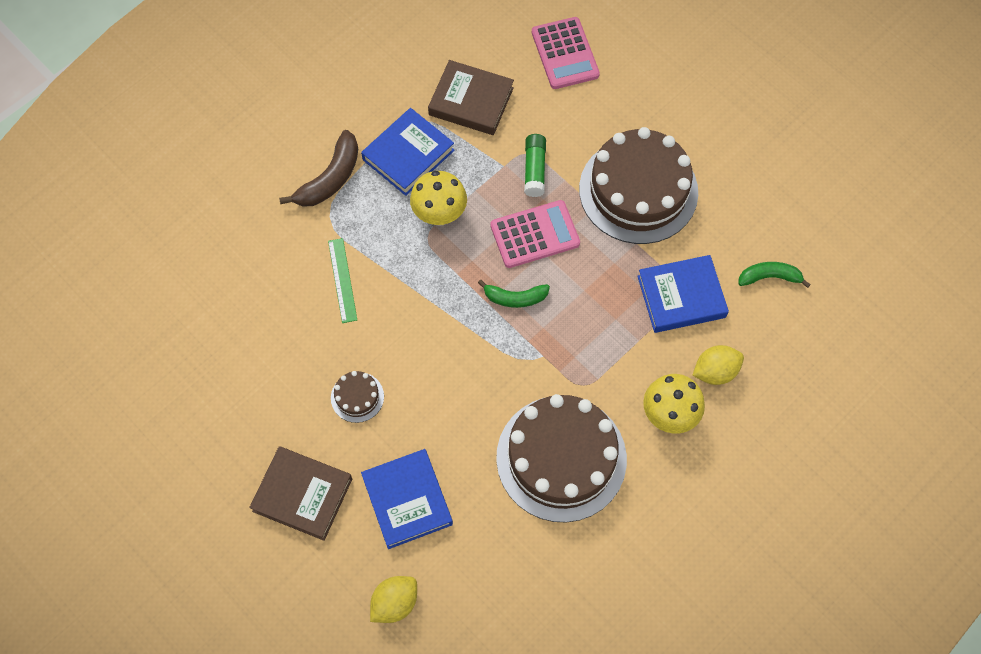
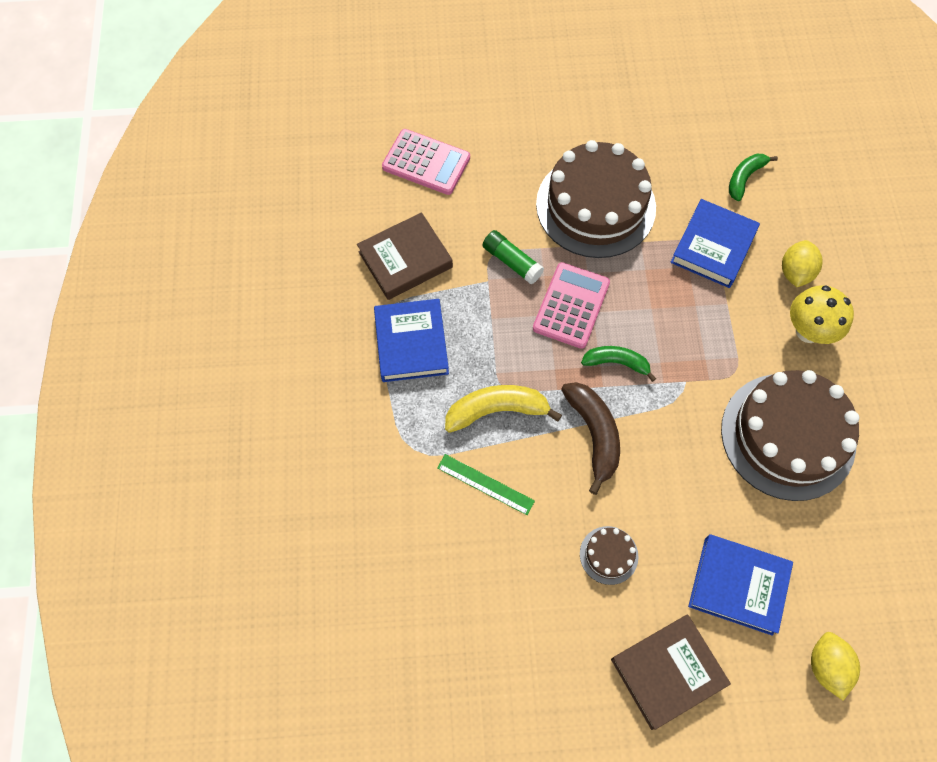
camera: 50 degrees left, 0 degrees up
brown banana [279,130,358,207] -> brown banana moved to [561,382,620,495]
yellow mushroom [410,171,467,226] -> none
green banana [478,279,550,308] -> green banana turned 120 degrees counterclockwise [581,346,656,382]
none -> yellow banana [445,385,562,433]

